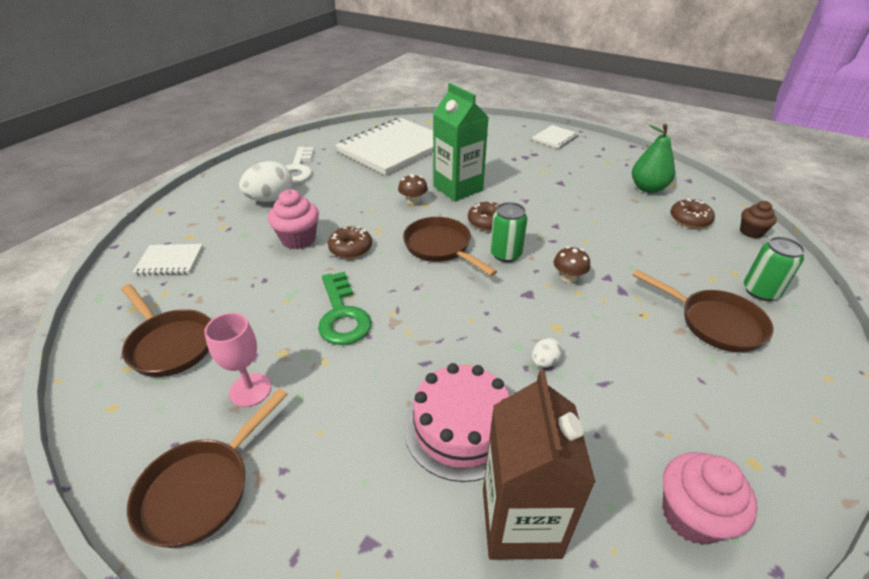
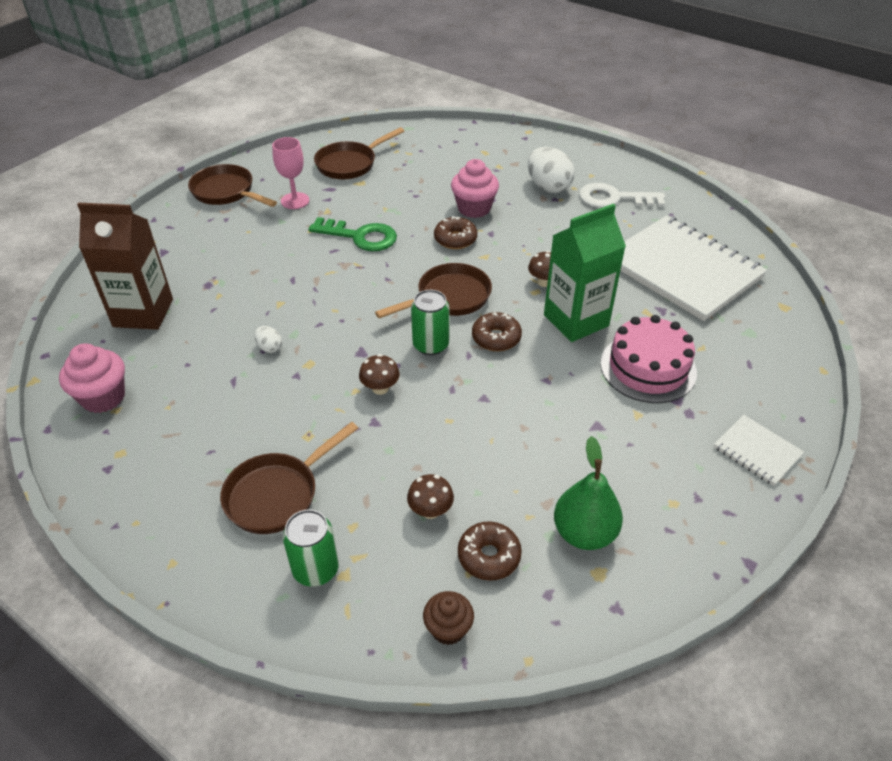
camera: 95 degrees right, 5 degrees up
white notebook [133,244,203,276] -> none
green key [318,272,371,345] -> green key turned 150 degrees counterclockwise [309,217,397,251]
pink cake [404,363,510,482] -> pink cake moved to [600,315,697,403]
none -> brown mushroom [407,474,454,519]

